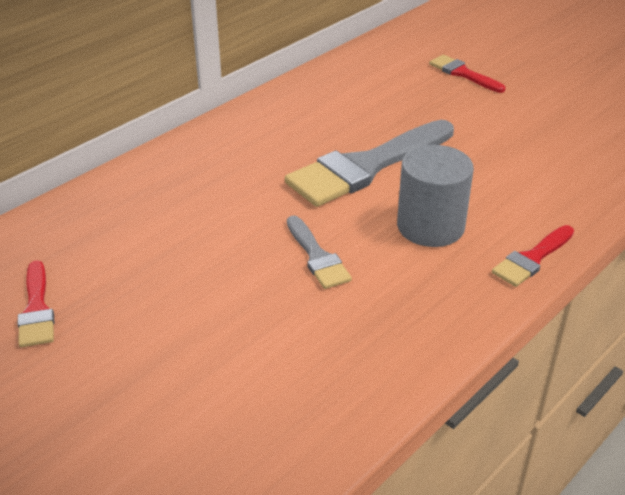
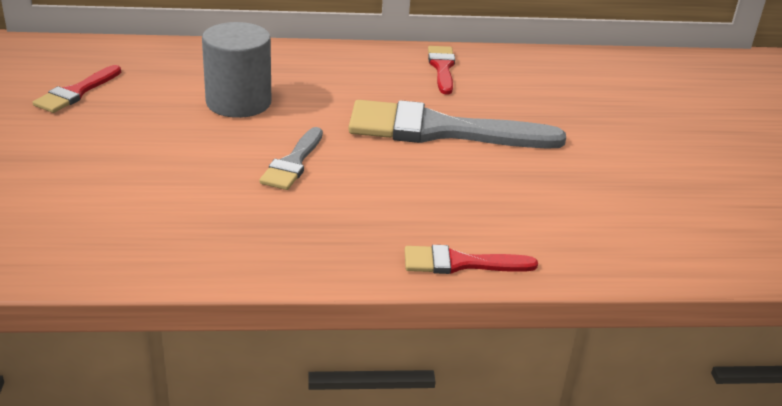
camera: 40 degrees right, 5 degrees down
grey cylinder [397,145,474,247] -> grey cylinder moved to [202,22,271,118]
red brush [429,55,505,93] -> red brush moved to [428,46,455,95]

